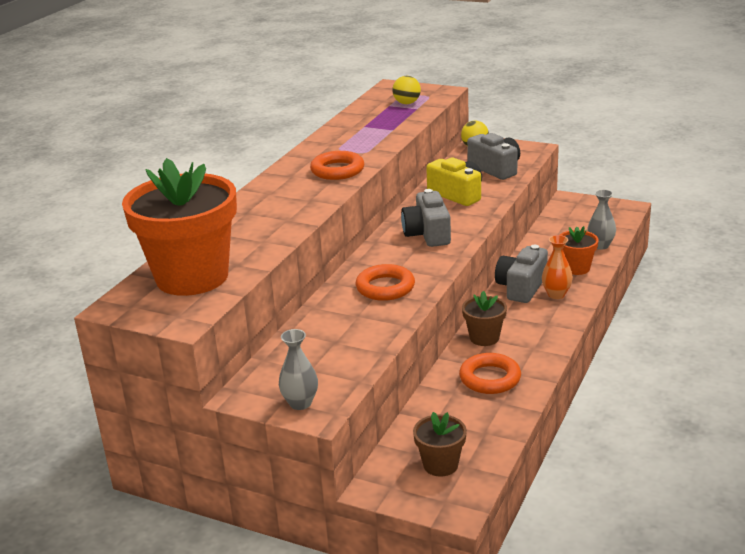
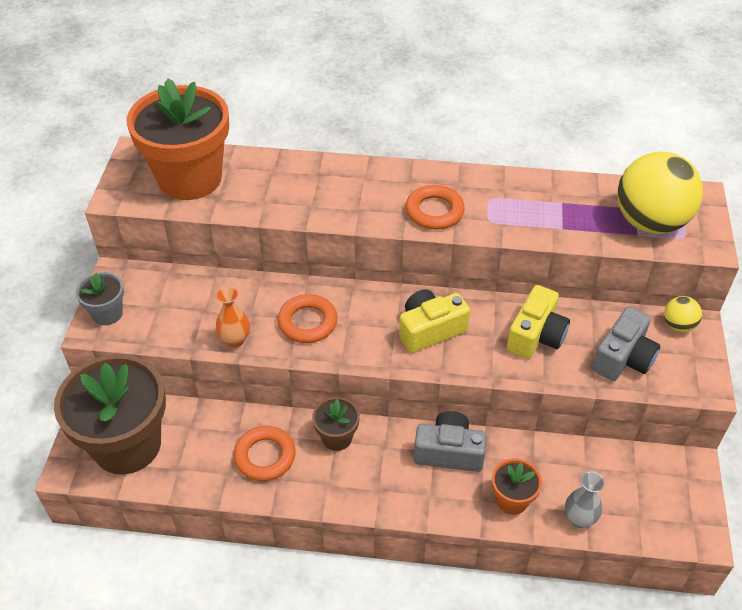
camera: 70 degrees right, 20 degrees up
grey vase [279,329,318,410] -> grey flower pot [76,272,124,325]
yellow ball [392,76,421,104] -> yellow ball [617,152,703,234], size x2.23
grey camera [401,189,451,247] -> yellow camera [399,289,470,353]
brown flower pot [413,412,467,477] -> brown flower pot [54,354,166,475], size x2.19
orange vase [542,235,573,299] -> orange vase moved to [216,286,250,348]

